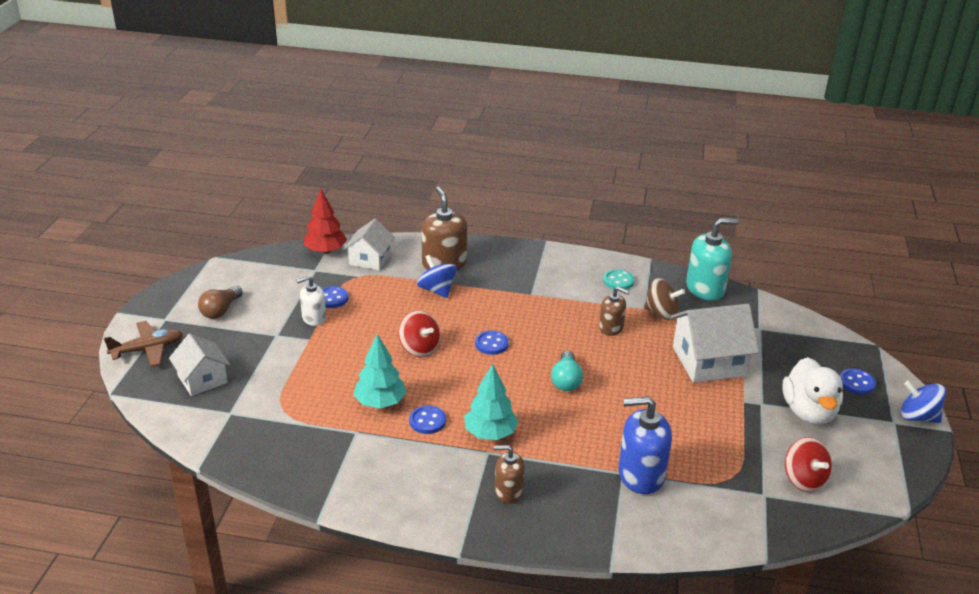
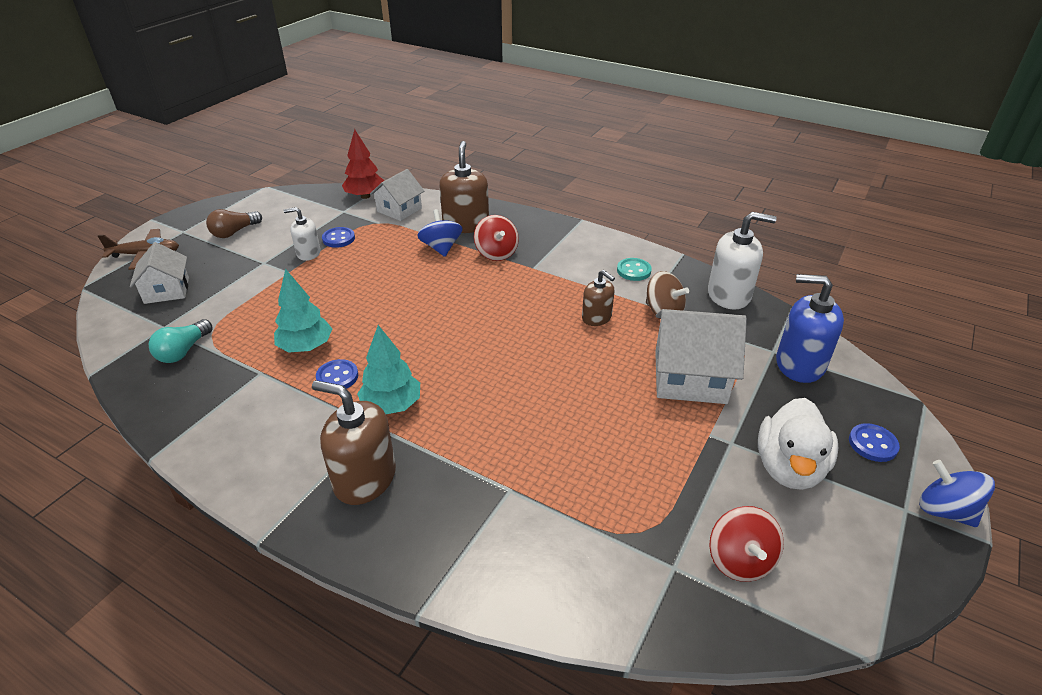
camera: 20 degrees right, 5 degrees up
red spinning top [398,311,441,357] -> red spinning top moved to [474,215,519,261]
blue button [475,330,509,355] -> none
brown soap dispenser [494,445,525,504] -> brown soap dispenser [312,380,396,505], size x1.67
turquoise light bulb [551,351,583,391] -> turquoise light bulb moved to [149,319,213,363]
blue soap dispenser [618,396,672,494] -> blue soap dispenser moved to [776,274,844,383]
turquoise soap dispenser [686,218,739,300] -> white soap dispenser [708,212,777,309]

